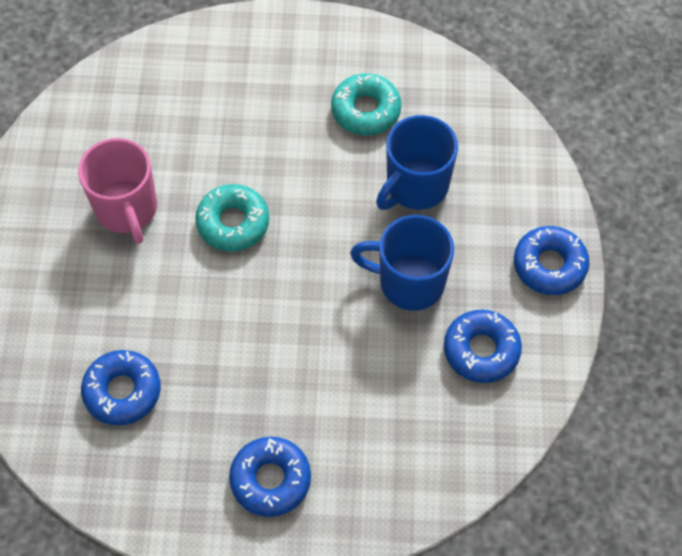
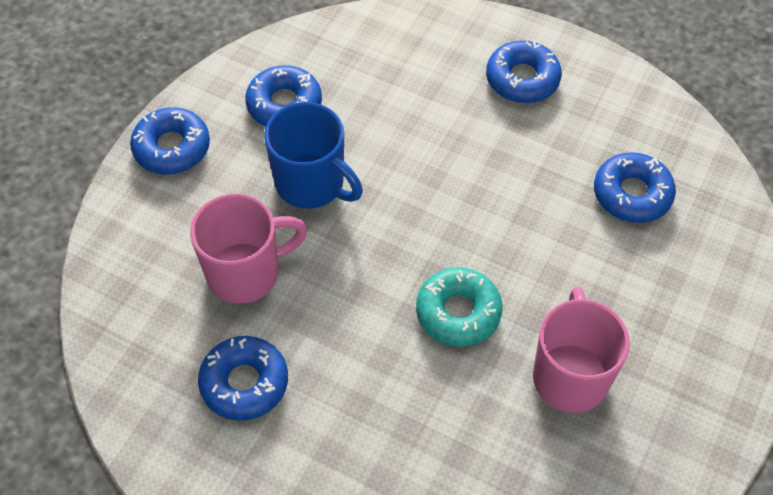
camera: 155 degrees left, 5 degrees down
turquoise donut [331,73,401,135] -> blue donut [198,336,288,421]
blue mug [376,115,458,210] -> pink mug [190,194,308,304]

